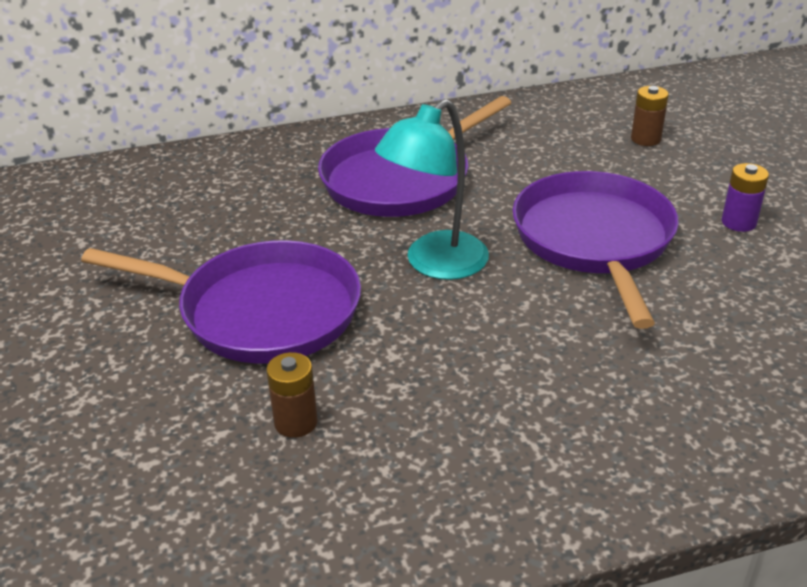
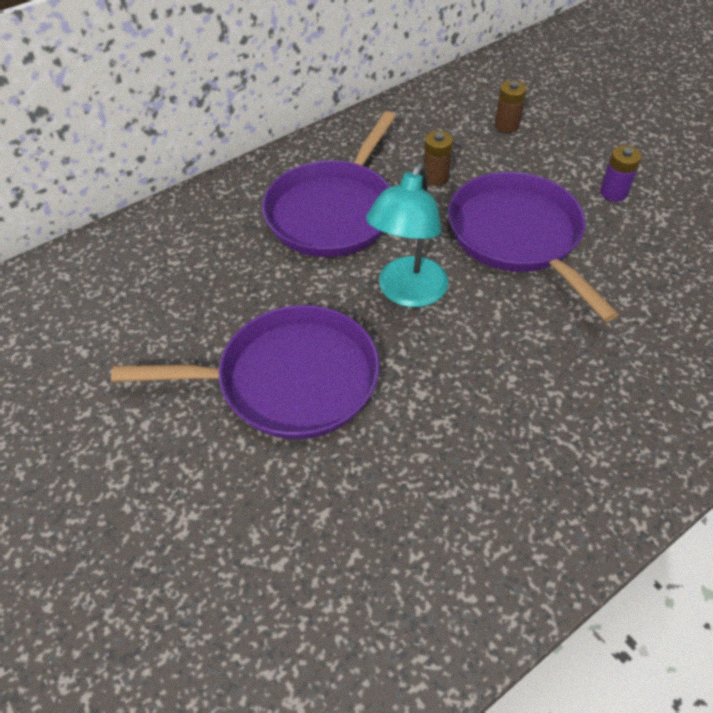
camera: 20 degrees left, 15 degrees up
brown battery [266,352,318,438] -> brown battery moved to [423,131,453,186]

